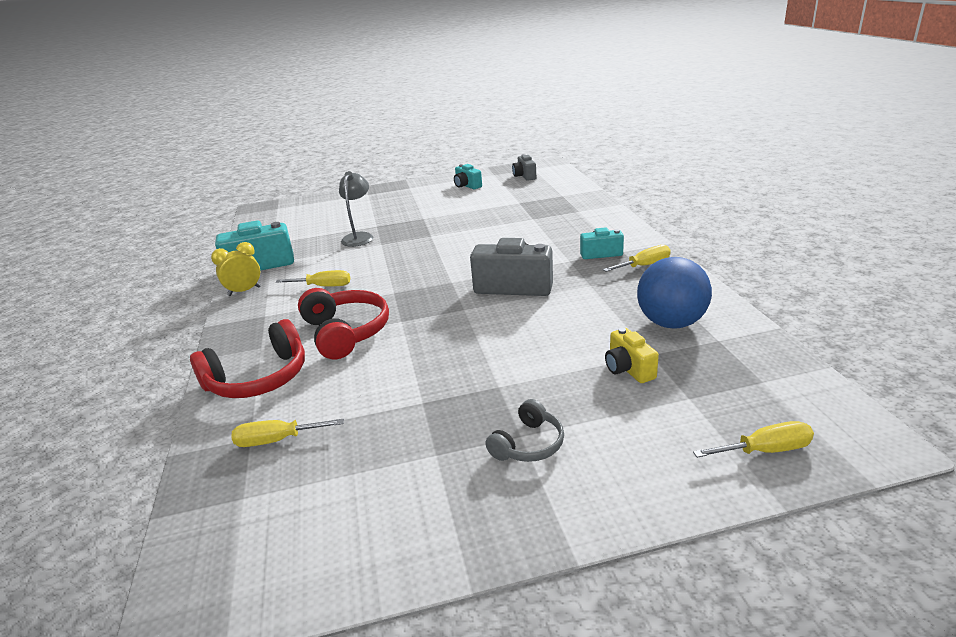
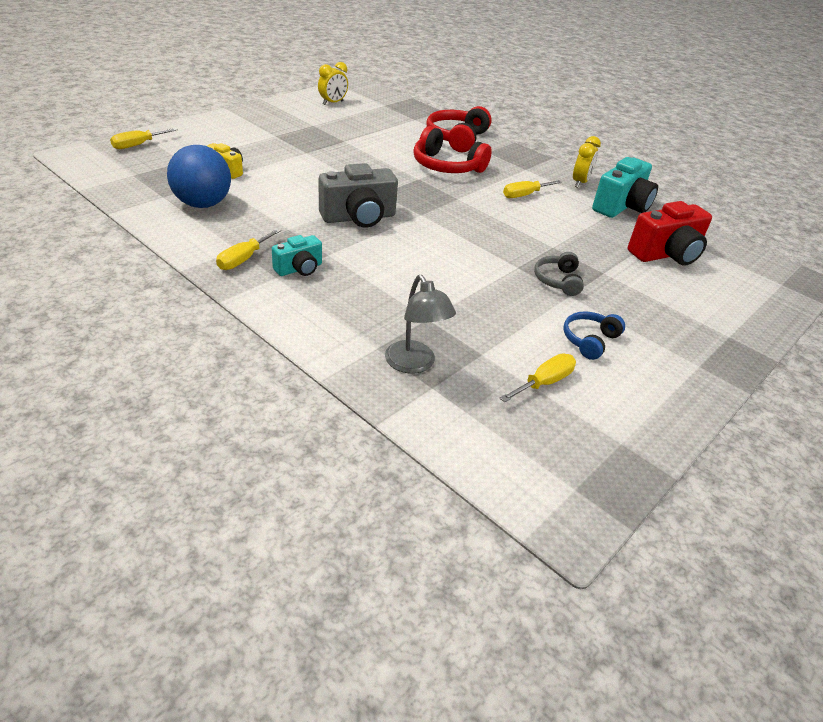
camera: 140 degrees right, 10 degrees up
yellow screwdriver [231,419,344,447] -> yellow screwdriver moved to [500,353,576,402]
grey lamp [339,171,373,247] -> grey lamp moved to [385,275,456,374]
turquoise camera [454,164,482,189] -> none
grey headphones [485,399,564,462] -> grey headphones moved to [534,252,584,296]
grey camera [512,154,536,181] -> none
none -> yellow clock [318,62,348,105]
none -> blue headphones [563,311,625,360]
none -> red camera [628,201,712,266]

